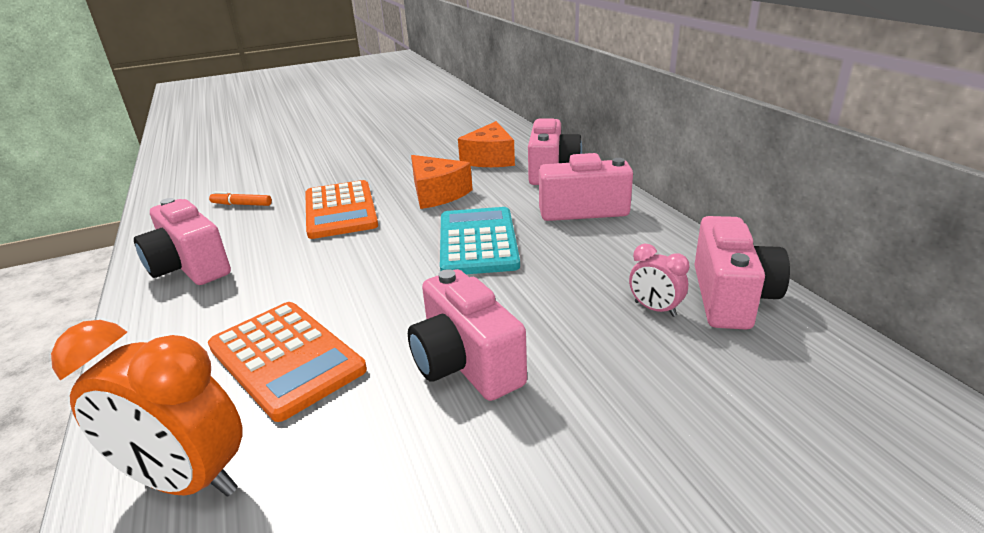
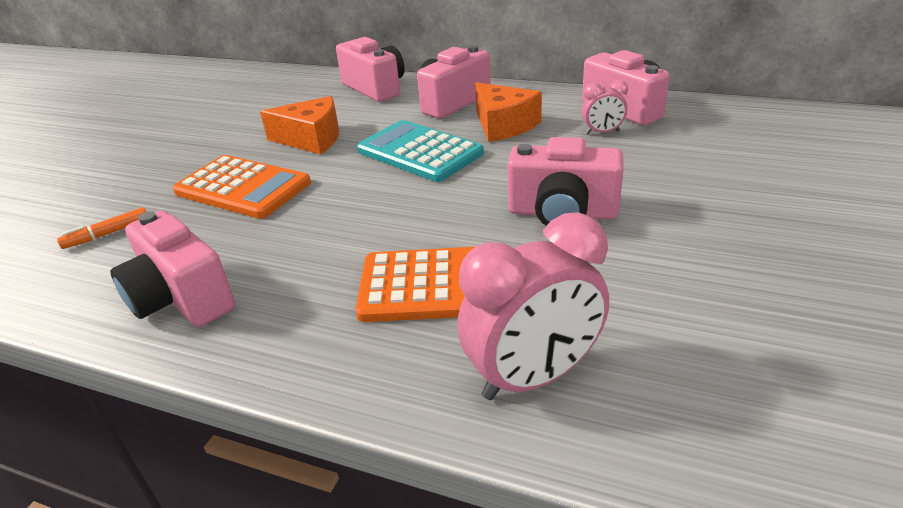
camera: 45 degrees left, 5 degrees up
orange clock [51,320,243,497] -> pink clock [457,212,609,400]
pink camera [134,198,231,285] -> pink camera turned 45 degrees clockwise [110,211,235,327]
orange cheese [458,121,515,167] -> orange cheese moved to [475,82,542,142]

